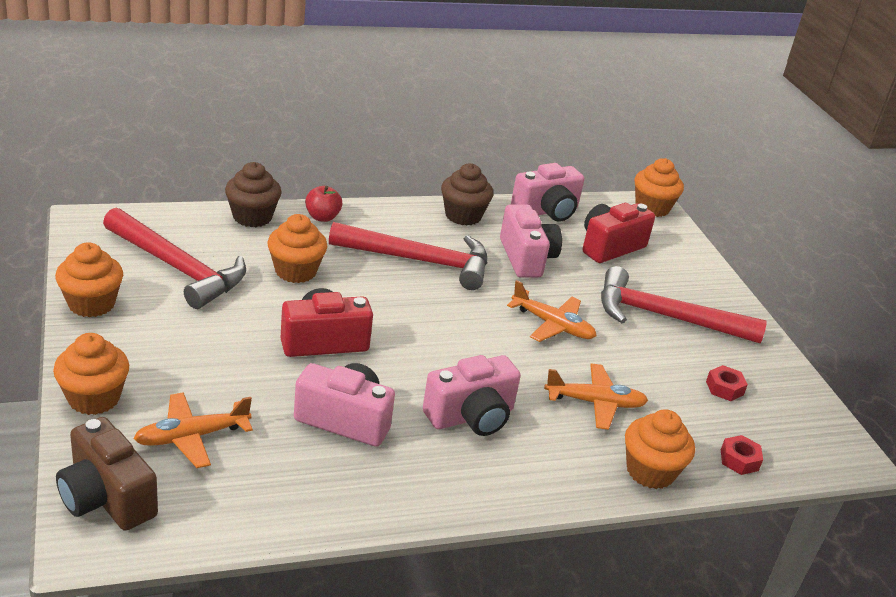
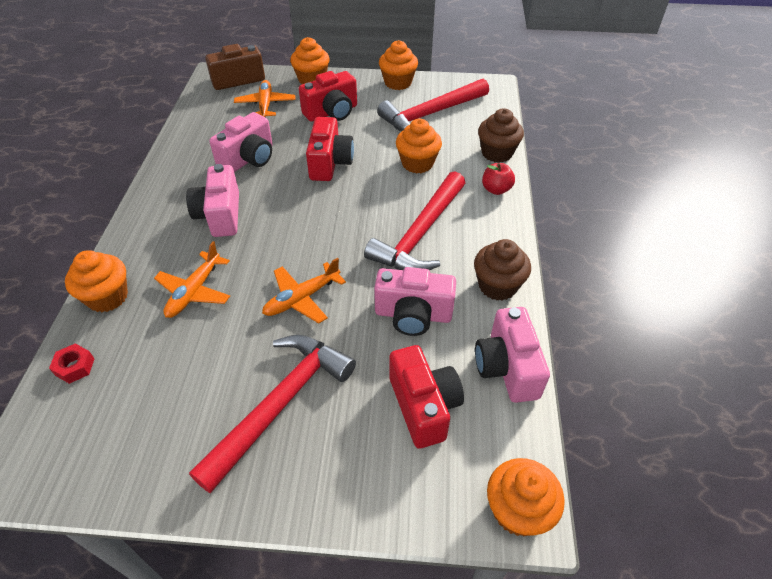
camera: 115 degrees right, 15 degrees up
red nut [706,365,748,401] -> none
none -> red camera [299,71,357,122]

